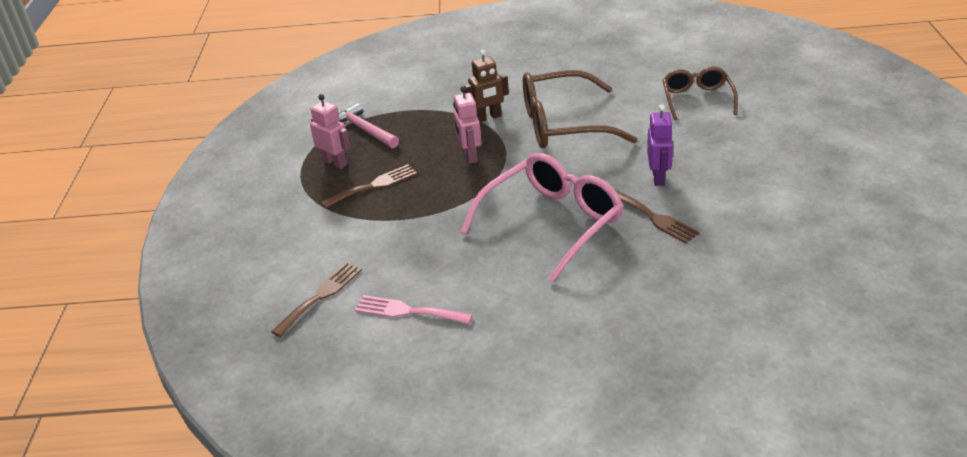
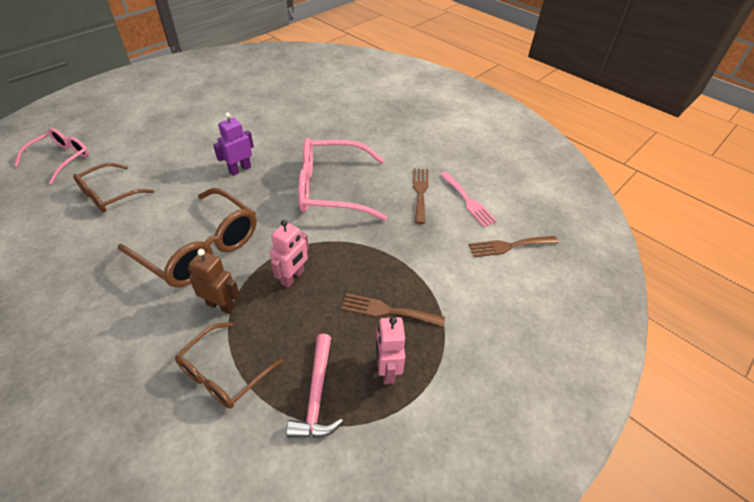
camera: 140 degrees left, 10 degrees up
brown fork [615,190,700,244] -> brown fork moved to [413,168,428,224]
none -> pink glasses [14,128,89,184]
none -> brown glasses [175,322,283,409]

